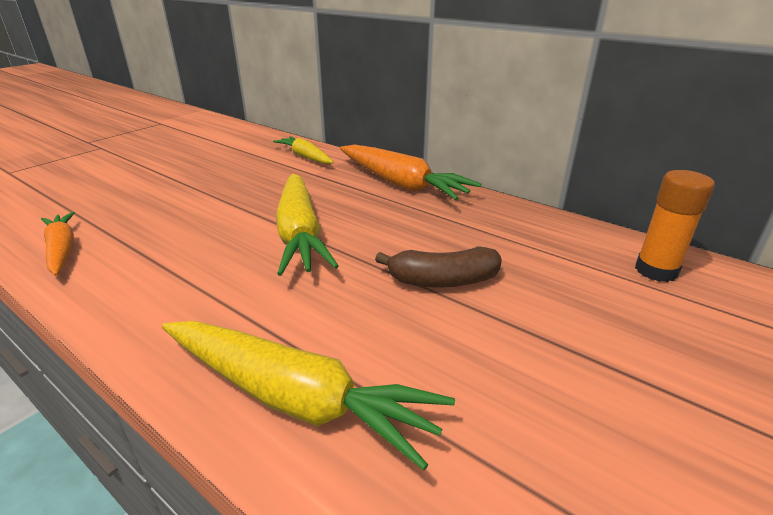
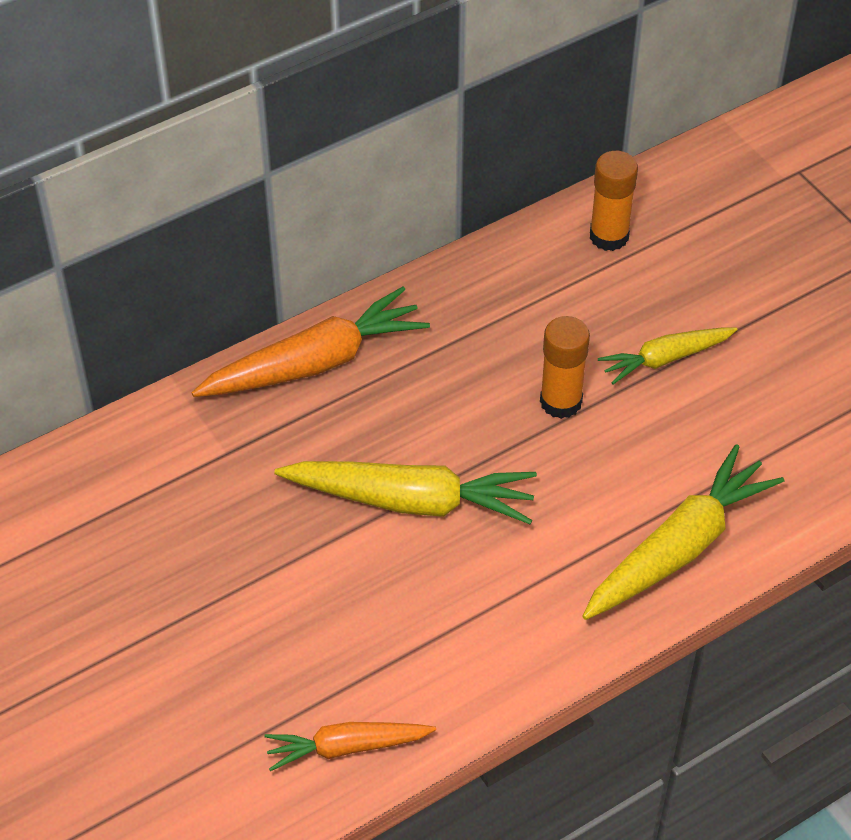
camera: 70 degrees left, 20 degrees up
yellow carrot [273,136,333,164] -> yellow carrot moved to [598,327,738,385]
brown banana [375,246,502,288] -> orange glue stick [540,316,590,419]

